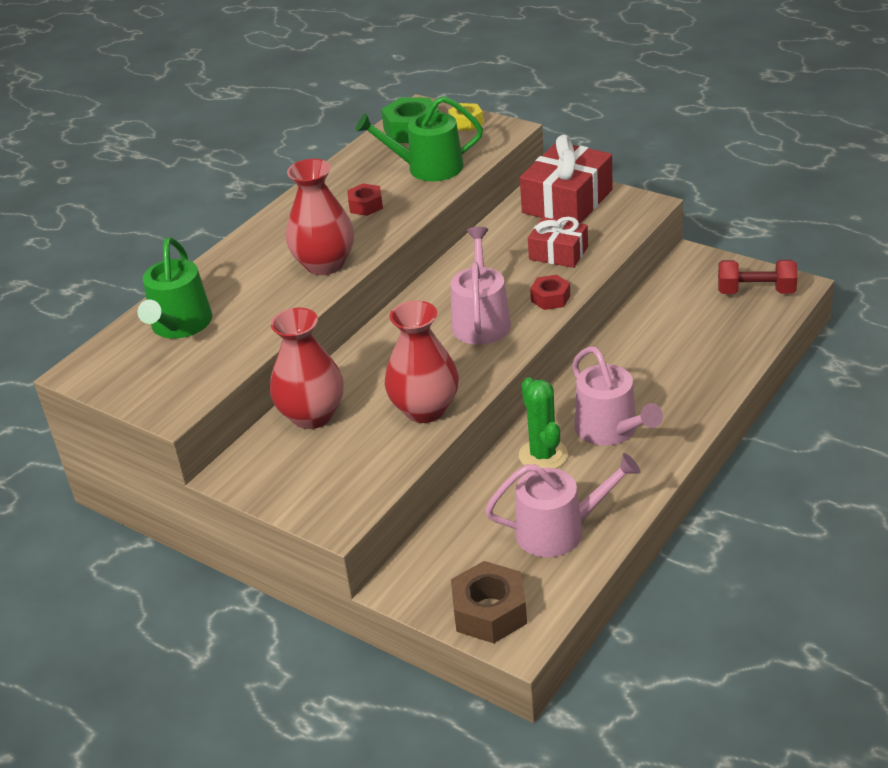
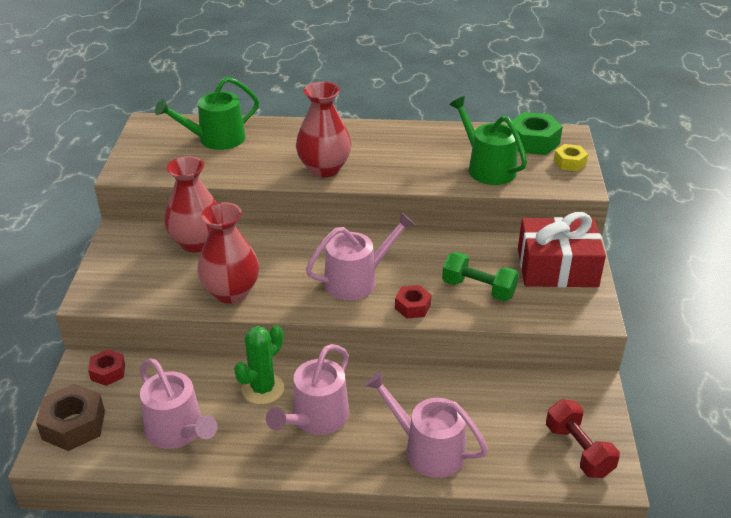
camera: 55 degrees right, 0 degrees up
red nut [347,183,383,216] -> red nut moved to [88,349,125,386]
red gift [528,217,588,268] -> green dumbbell [442,252,519,301]
none -> pink watering can [365,371,488,478]

